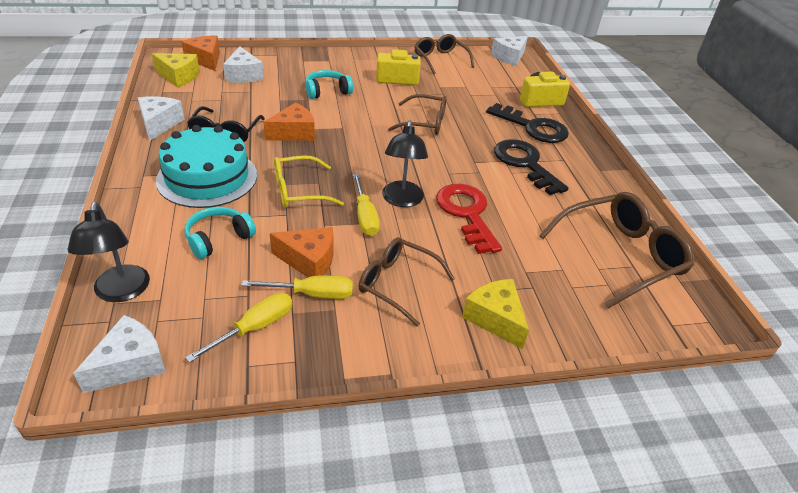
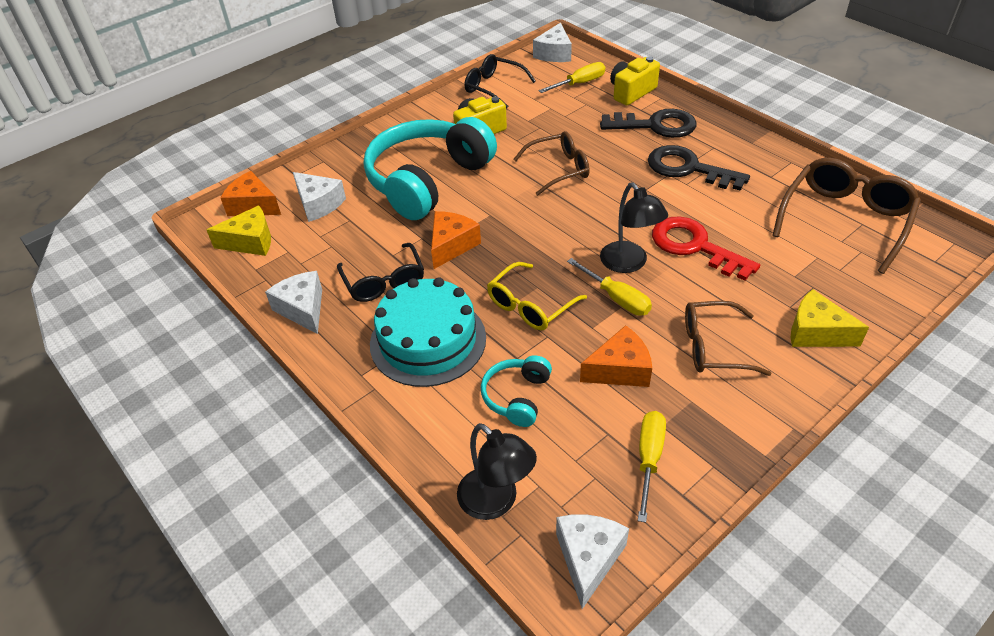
camera: 25 degrees left, 5 degrees up
yellow screwdriver [242,275,353,299] -> yellow screwdriver moved to [538,62,605,93]
turquoise headphones [305,70,353,99] -> turquoise headphones [364,117,497,220], size x2.22
brown glasses [415,34,474,74] -> black glasses [465,54,536,109]

